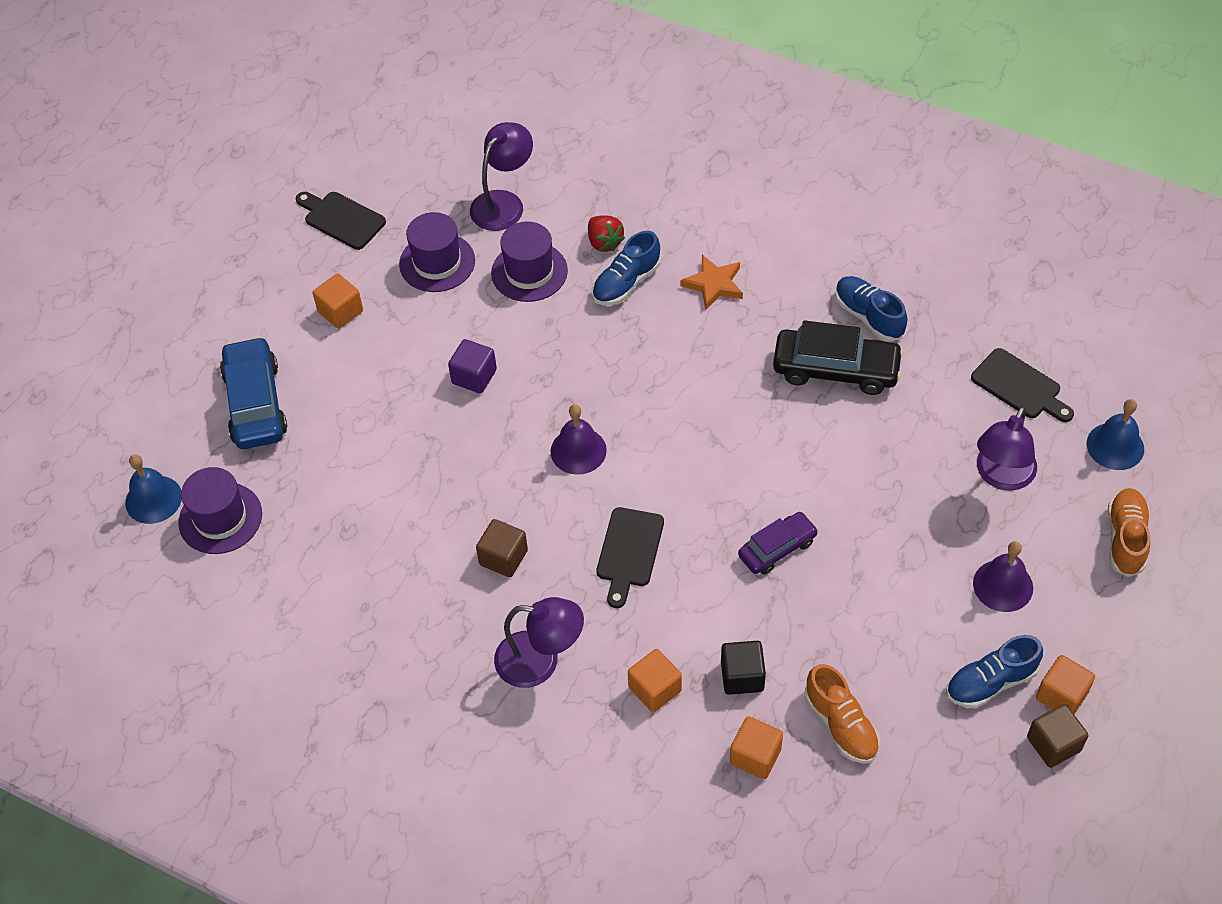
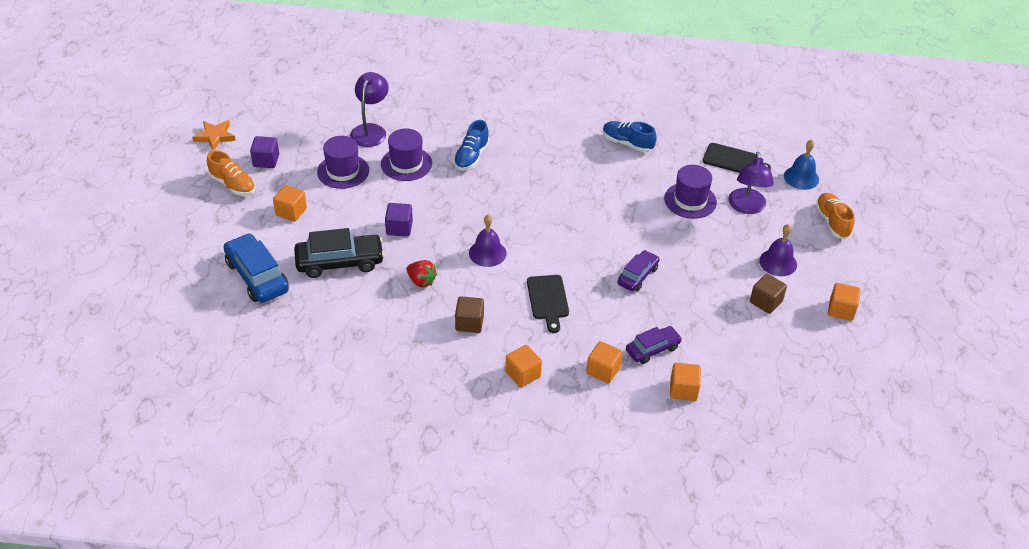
camera: 25 degrees left, 10 degrees down
blue bell [125,454,182,524] -> none
purple hat [179,467,262,554] -> purple hat moved to [664,165,717,219]
black cutting board [296,192,386,250] -> purple cube [250,136,279,168]
purple lamp [494,597,584,688] -> orange cube [505,345,542,388]
red strawberry [588,216,625,252] -> red strawberry moved to [407,260,437,287]
orange star [680,255,743,310] -> orange star moved to [192,120,236,151]
black cube [721,641,766,695] -> purple car [626,326,682,364]
black car [773,320,904,395] -> black car moved to [294,228,385,278]
orange shoe [805,664,880,764] -> orange shoe moved to [207,150,256,196]
blue shoe [946,635,1043,708] -> none
brown cube [1027,704,1088,768] -> brown cube moved to [750,274,787,314]

